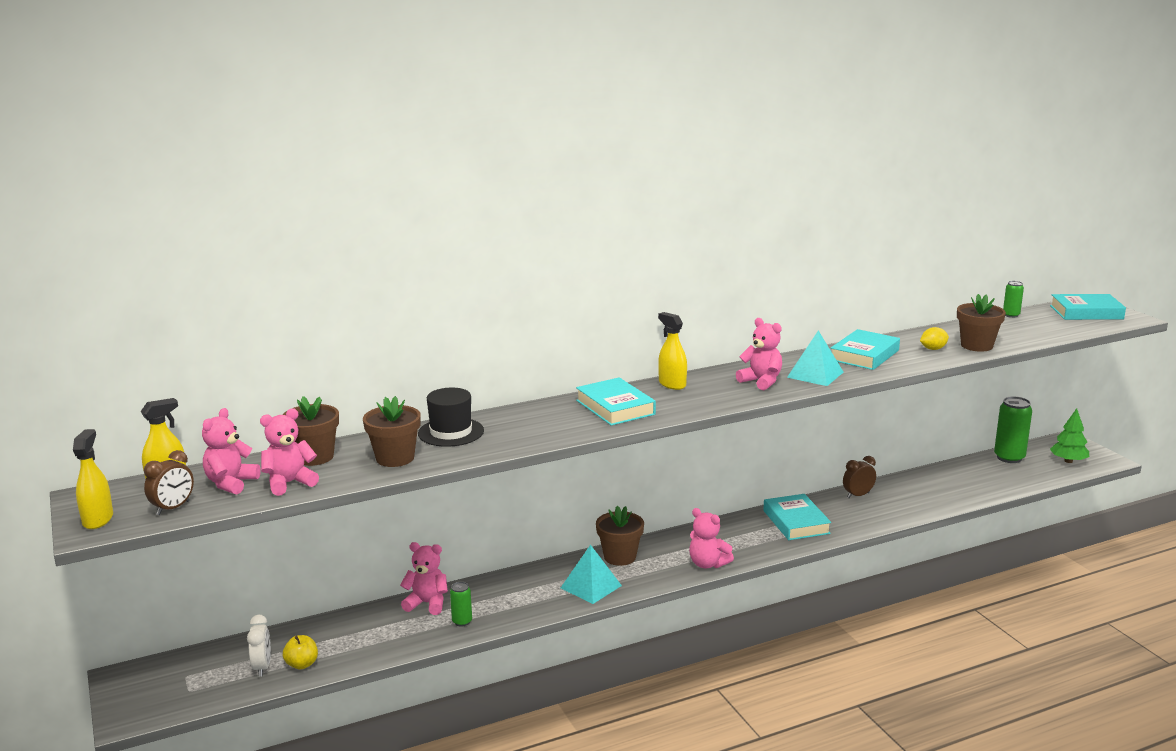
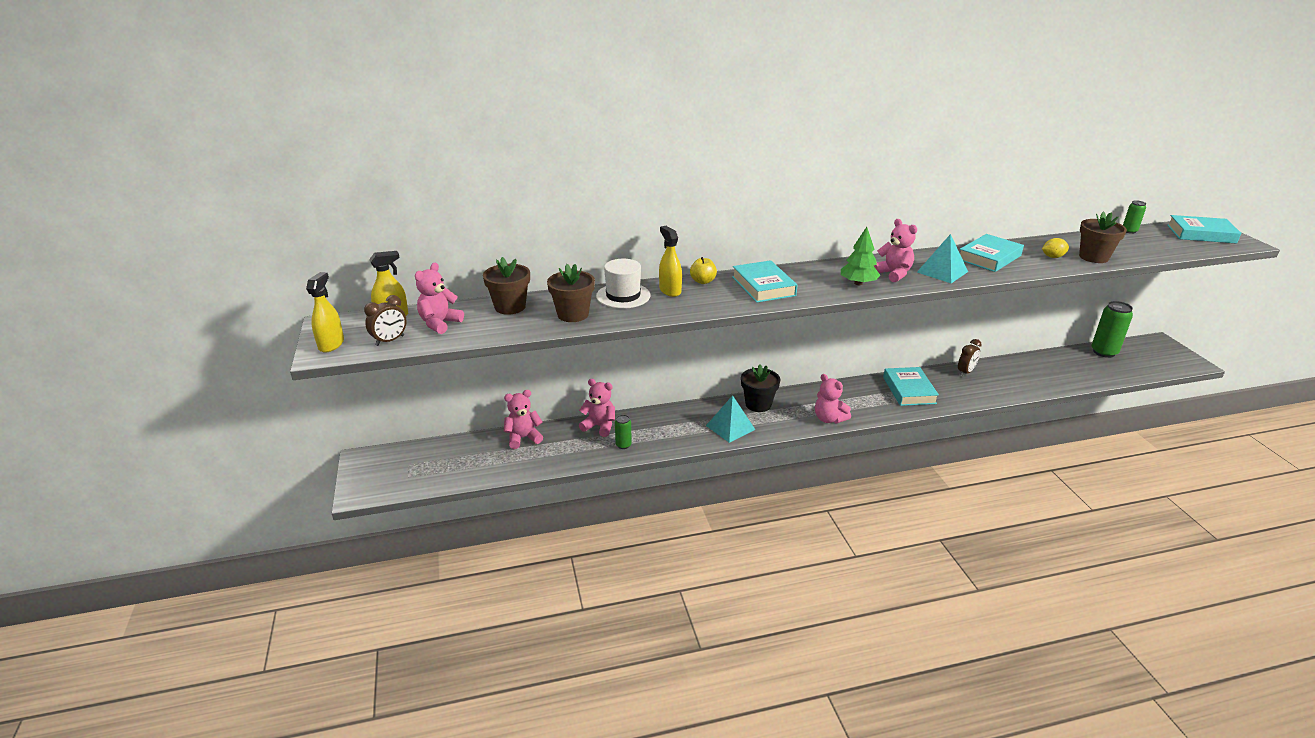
camera: 10 degrees right, 10 degrees up
white clock [247,614,271,677] -> none
pink teddy bear [260,408,319,496] -> pink teddy bear moved to [504,390,543,449]
yellow apple [283,635,318,670] -> yellow apple moved to [690,257,717,284]
black hat [418,388,484,447] -> white hat [596,259,651,309]
brown flower pot [596,506,644,566] -> black flower pot [741,364,781,412]
yellow spray bottle [658,312,687,390] -> yellow spray bottle moved to [659,226,682,297]
brown clock [843,456,876,498] -> brown clock turned 150 degrees clockwise [958,339,982,376]
green tree [1050,408,1089,463] -> green tree moved to [841,227,880,285]

